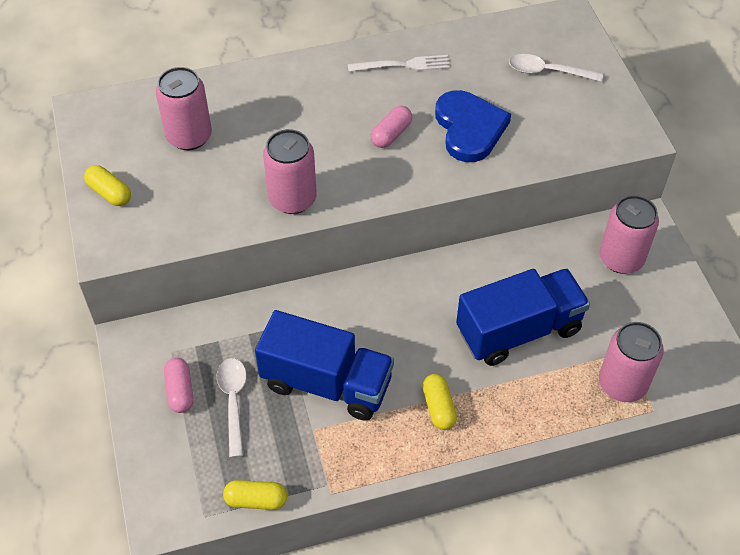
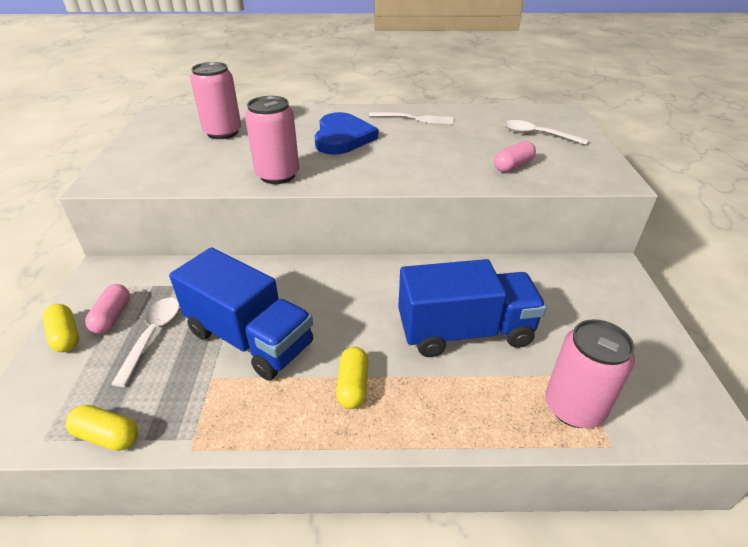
camera: 15 degrees right, 15 degrees down
yellow capsule [84,165,131,206] -> yellow capsule moved to [42,304,79,352]
pink capsule [371,106,412,148] -> pink capsule moved to [494,141,536,172]
blue heart [435,90,511,162] -> blue heart moved to [314,112,378,155]
pink can [599,195,659,274] -> none

